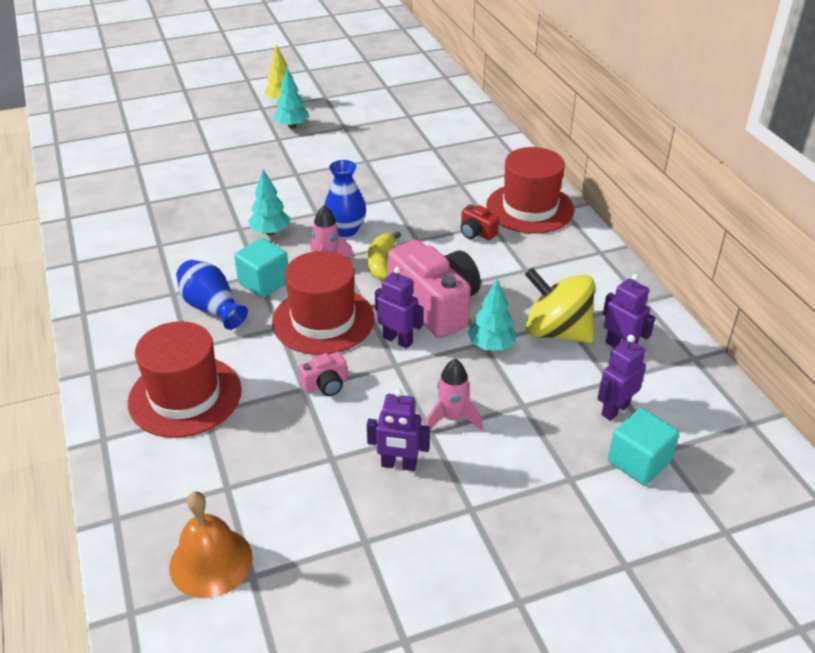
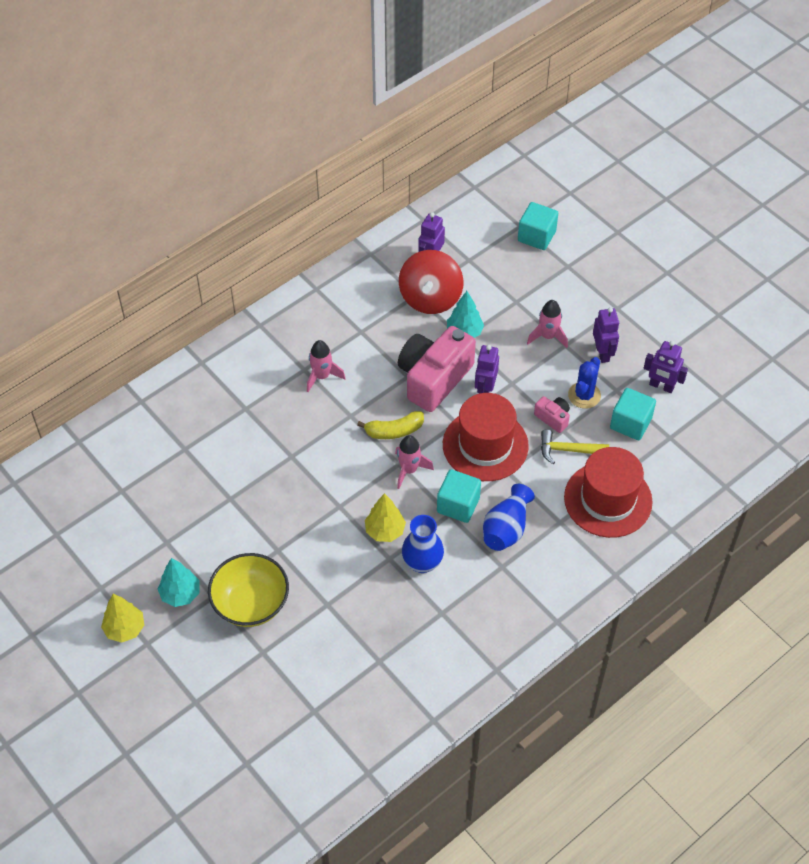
camera: 110 degrees left, 15 degrees up
orange bell [169,491,253,598] -> none
turquoise tree [248,169,290,236] -> yellow tree [365,493,406,542]
blue vase [324,160,366,237] -> blue vase moved to [402,515,444,573]
red camera [461,204,499,240] -> pink rocket [307,340,346,392]
red hat [486,147,575,234] -> none
yellow spinning top [525,268,595,343] -> red spinning top [399,250,463,314]
purple robot [597,335,646,421] -> purple robot moved to [644,341,688,393]
none -> yellow bowl [208,553,289,627]
none -> yellow hammer [541,429,609,464]
none -> blue cactus [568,357,601,409]
none -> turquoise cube [610,388,656,440]

